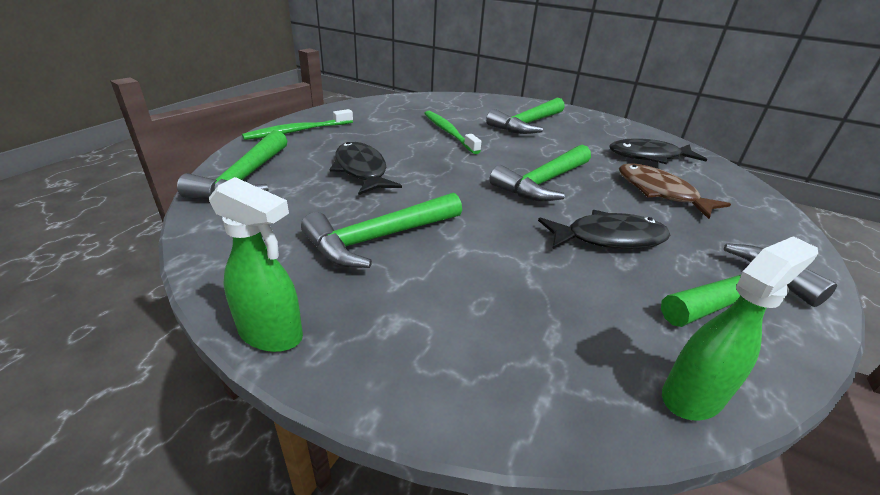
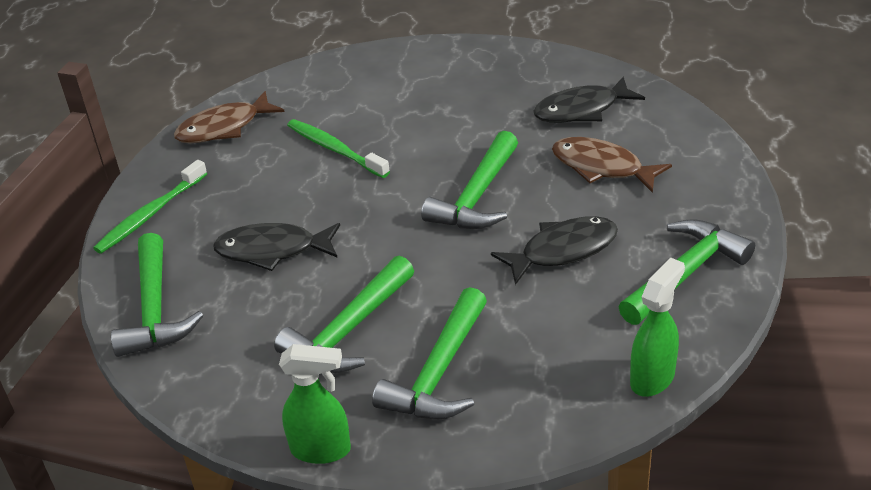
camera: 15 degrees left, 5 degrees up
black fish [330,142,402,195] -> black fish turned 45 degrees counterclockwise [213,223,340,271]
green hammer [486,97,565,134] -> green hammer moved to [372,287,487,419]
none -> brown fish [174,91,285,143]

